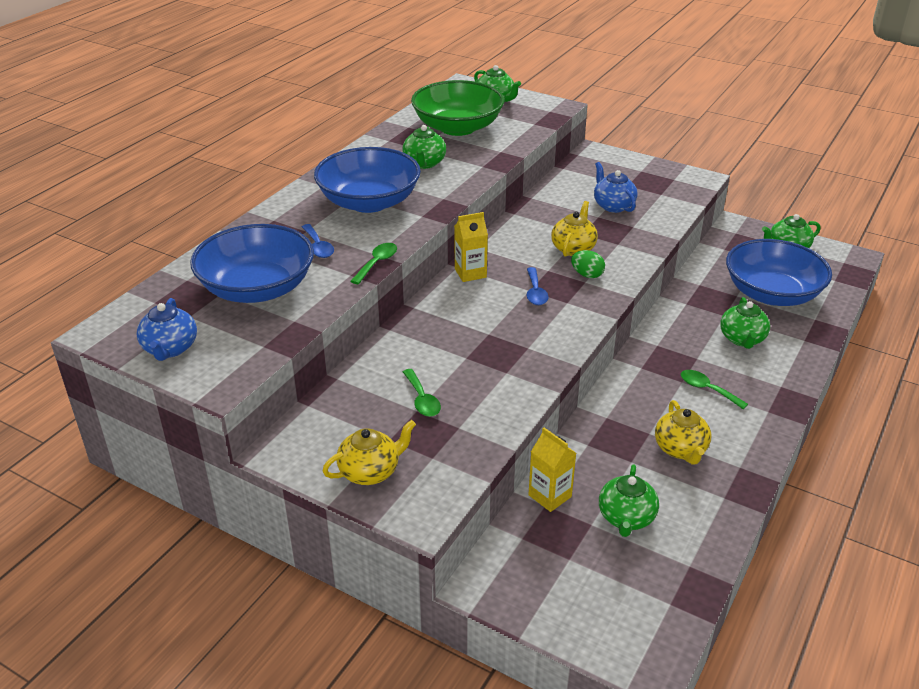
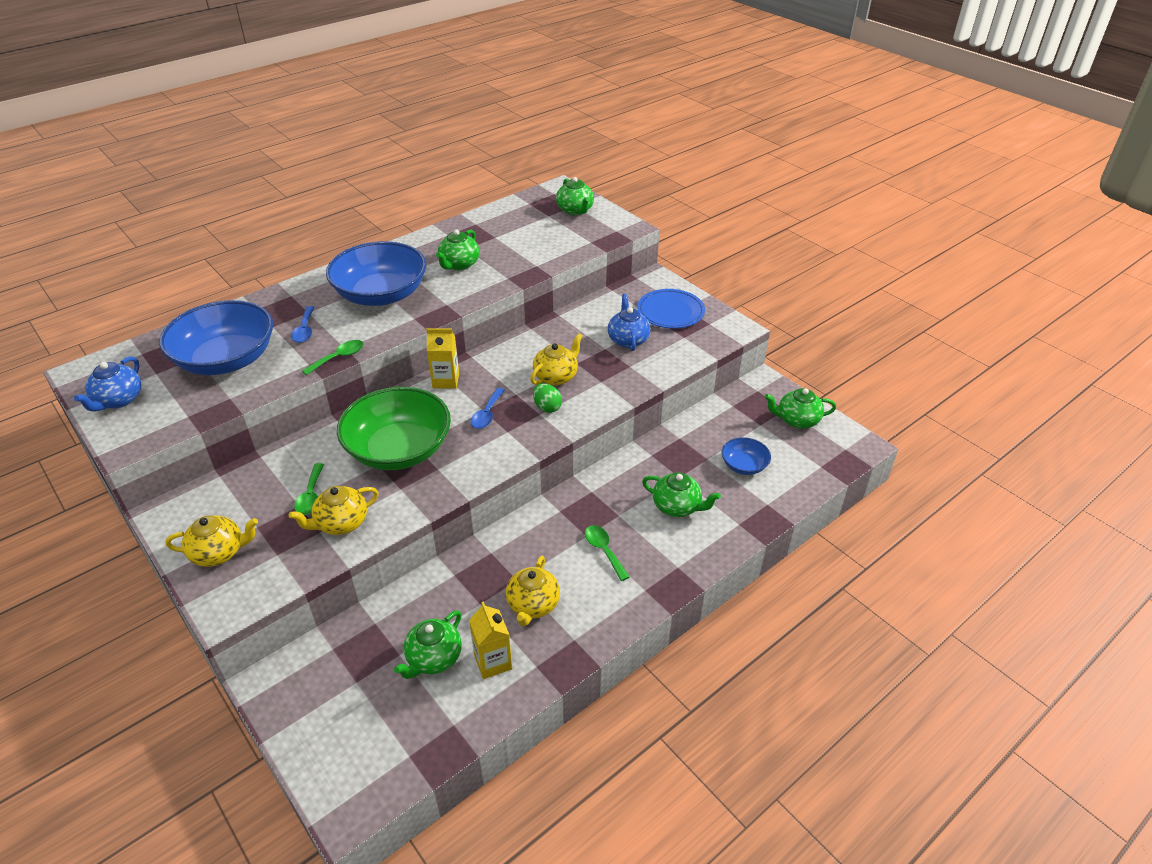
camera: 20 degrees right, 5 degrees up
green bowl [411,80,504,136] -> green bowl moved to [337,387,451,470]
yellow carton [528,427,576,512] -> yellow carton moved to [469,601,512,679]
green teapot [720,297,770,349] -> green teapot turned 90 degrees counterclockwise [642,473,721,517]
blue bowl [726,239,832,306] -> blue bowl [721,437,771,475], size x0.47
none -> yellow teapot [289,486,379,535]
none -> blue plate [637,289,705,328]

